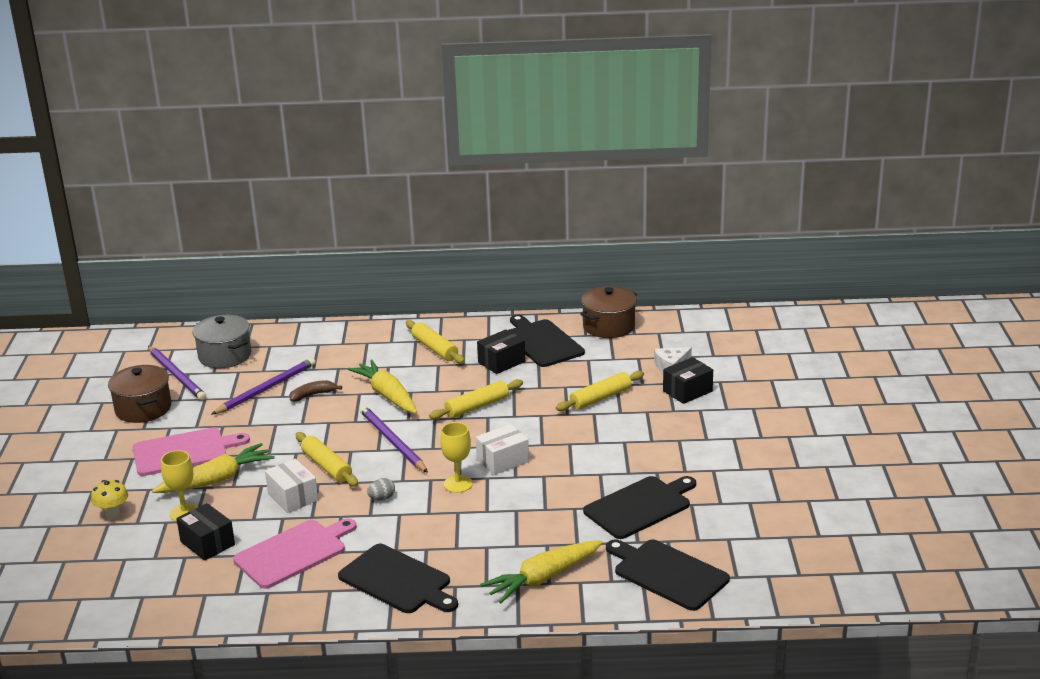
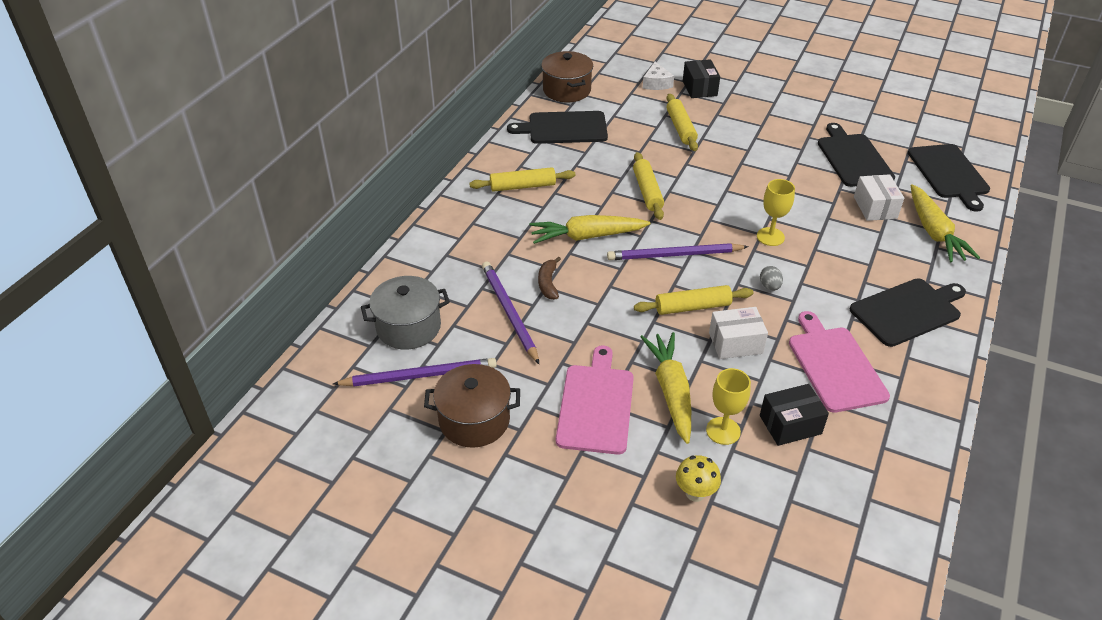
camera: 65 degrees left, 15 degrees up
white box [476,424,529,475] -> white box moved to [854,174,904,221]
black box [477,329,526,374] -> none
black cutting board [606,539,730,611] -> black cutting board turned 75 degrees counterclockwise [908,144,990,212]

